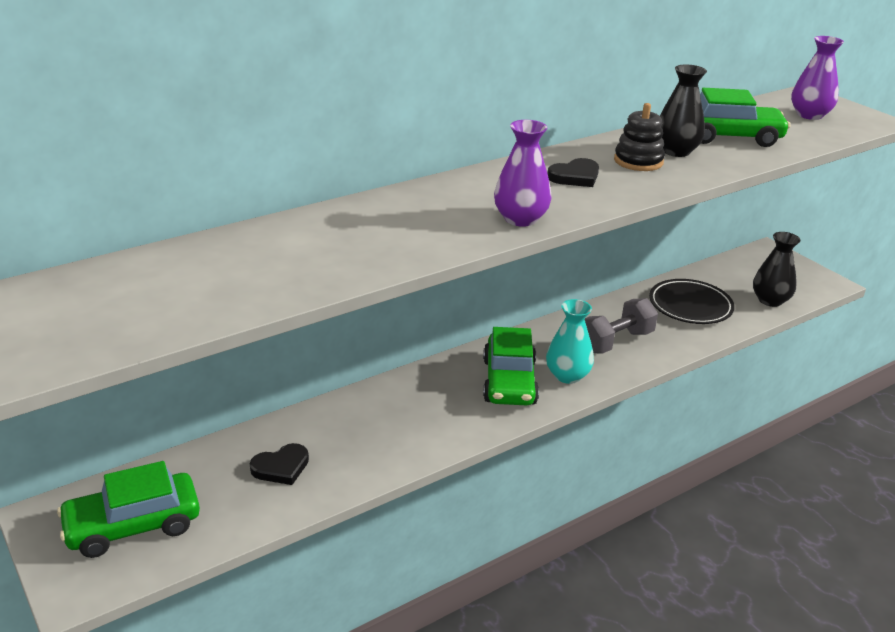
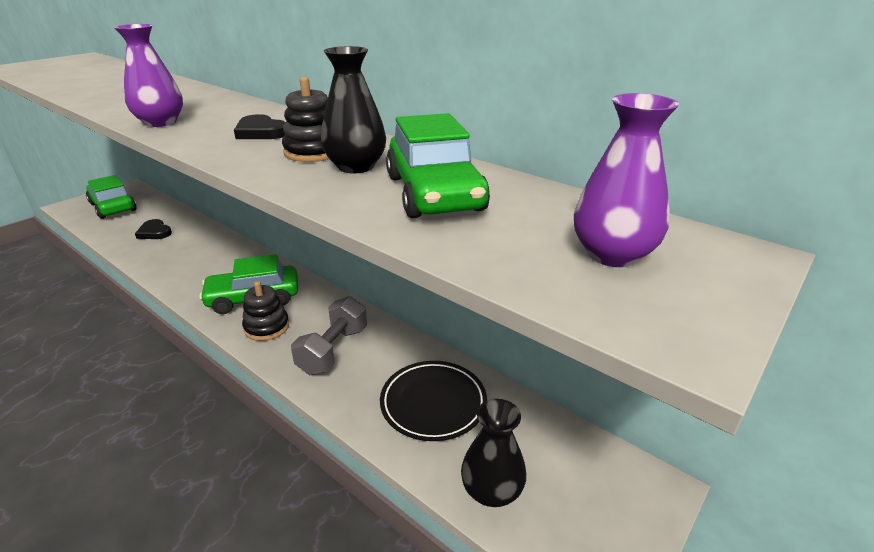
camera: 75 degrees right, 0 degrees up
turquoise vase [546,299,594,384] -> black stacking toy [242,281,289,341]
grey dumbbell [584,298,658,353] -> grey dumbbell turned 75 degrees clockwise [291,296,367,375]

